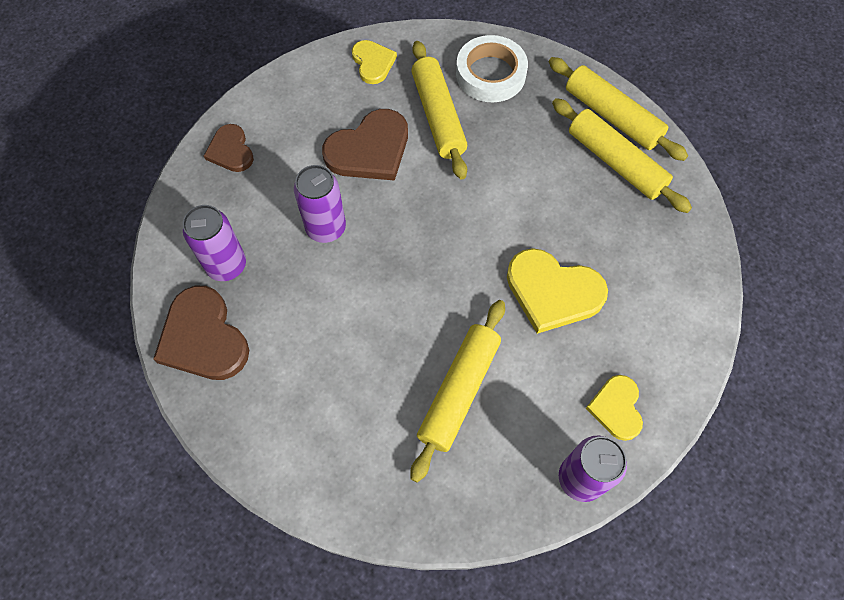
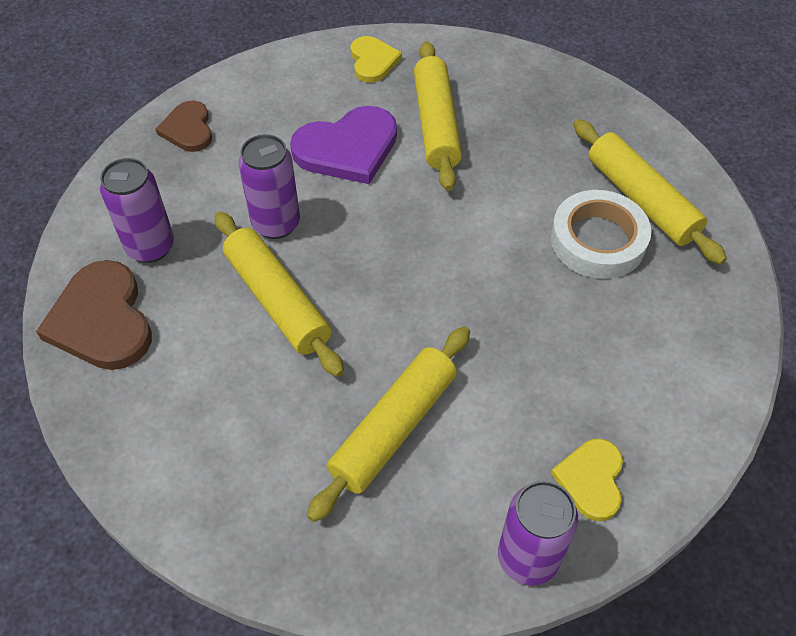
camera: 10 degrees right, 10 degrees down
brown heart [322,109,408,181] -> purple heart [290,106,397,184]
white tape [456,35,528,102] -> white tape moved to [551,190,651,279]
yellow heart [507,248,608,334] -> none
yellow rolling pin [549,57,688,161] -> yellow rolling pin moved to [215,211,344,377]

